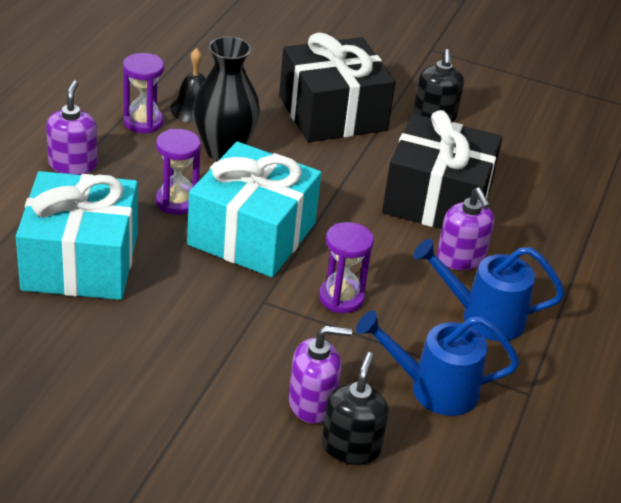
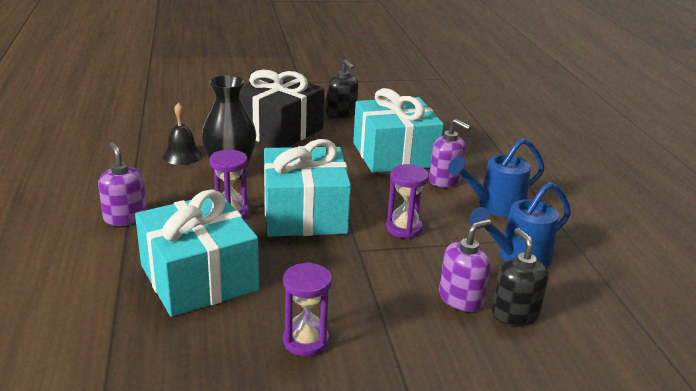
camera: 30 degrees left, 10 degrees down
purple hourglass [123,53,164,133] -> purple hourglass moved to [283,262,332,357]
black gift [382,110,502,229] -> turquoise gift [353,88,444,173]

